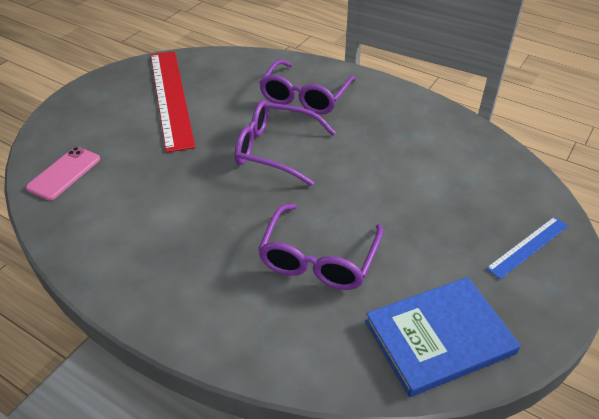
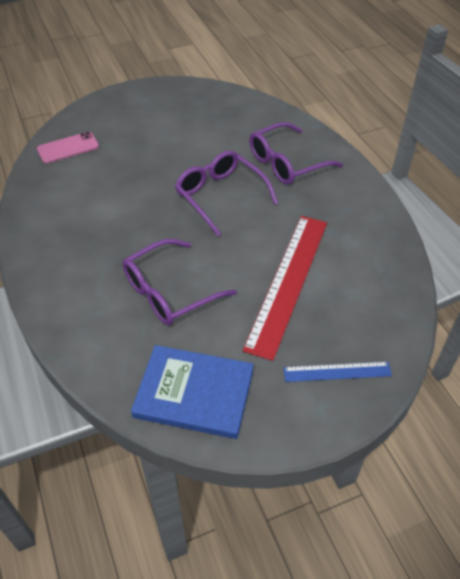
camera: 35 degrees right, 5 degrees up
red ruler [151,51,195,153] -> red ruler moved to [243,216,327,361]

